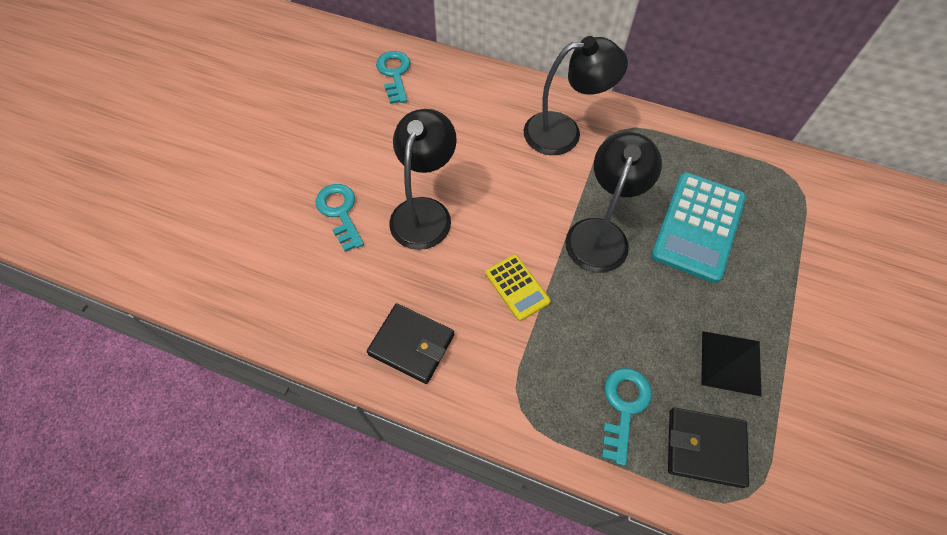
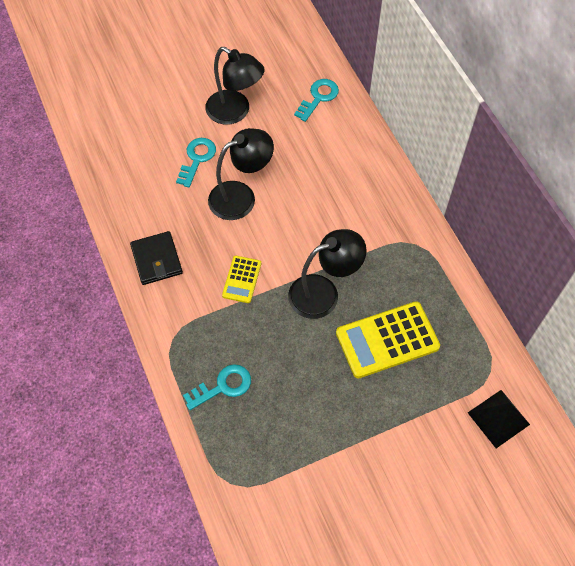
camera: 45 degrees right, 0 degrees up
black lamp [524,36,628,155] -> black lamp moved to [205,47,265,125]
turquoise calculator [651,172,746,283] -> yellow calculator [336,301,440,378]
black wallet [668,408,749,488] -> none
black pyramid [701,331,762,397] -> black pyramid moved to [468,390,530,448]

